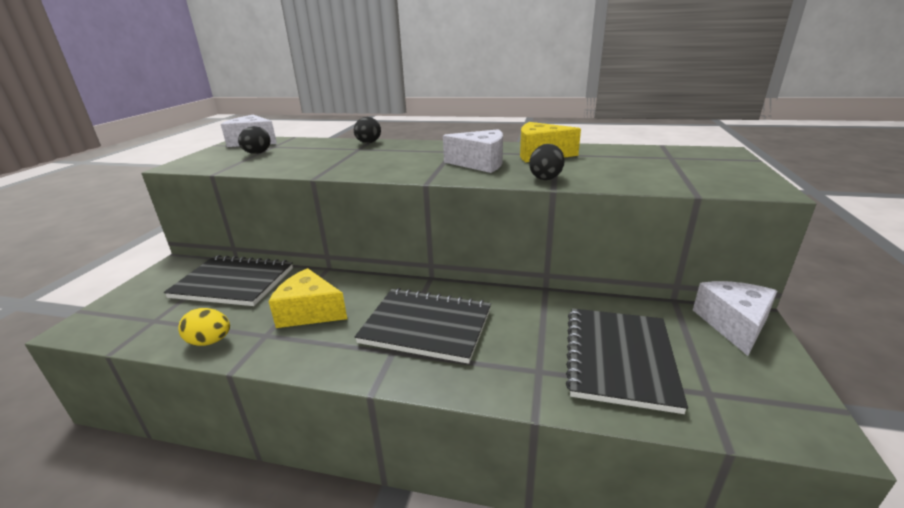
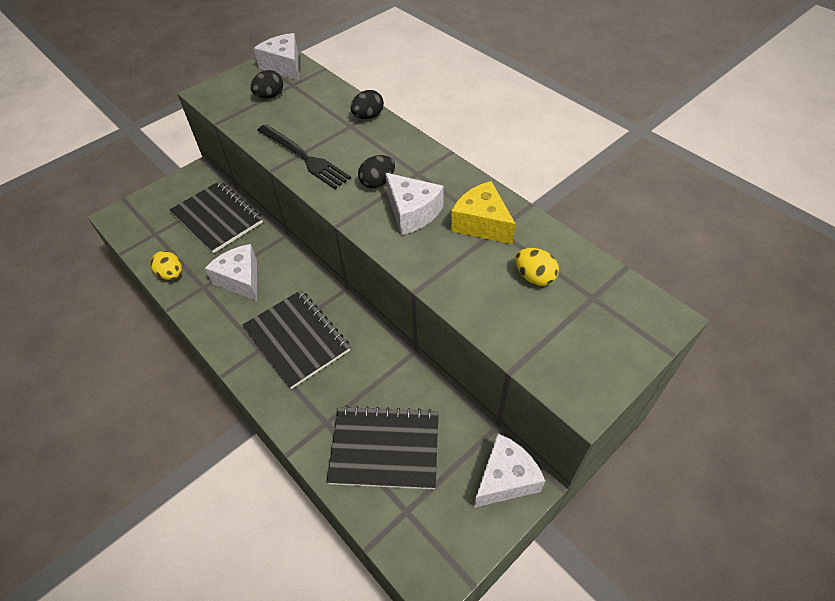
camera: 35 degrees right, 25 degrees up
yellow cheese [268,268,347,328] -> white cheese [205,244,257,301]
black egg [529,144,565,180] -> black egg moved to [358,155,395,188]
black notebook [566,308,688,414] -> black notebook turned 45 degrees clockwise [327,405,439,489]
none -> black fork [257,124,351,189]
none -> yellow egg [515,248,559,286]

